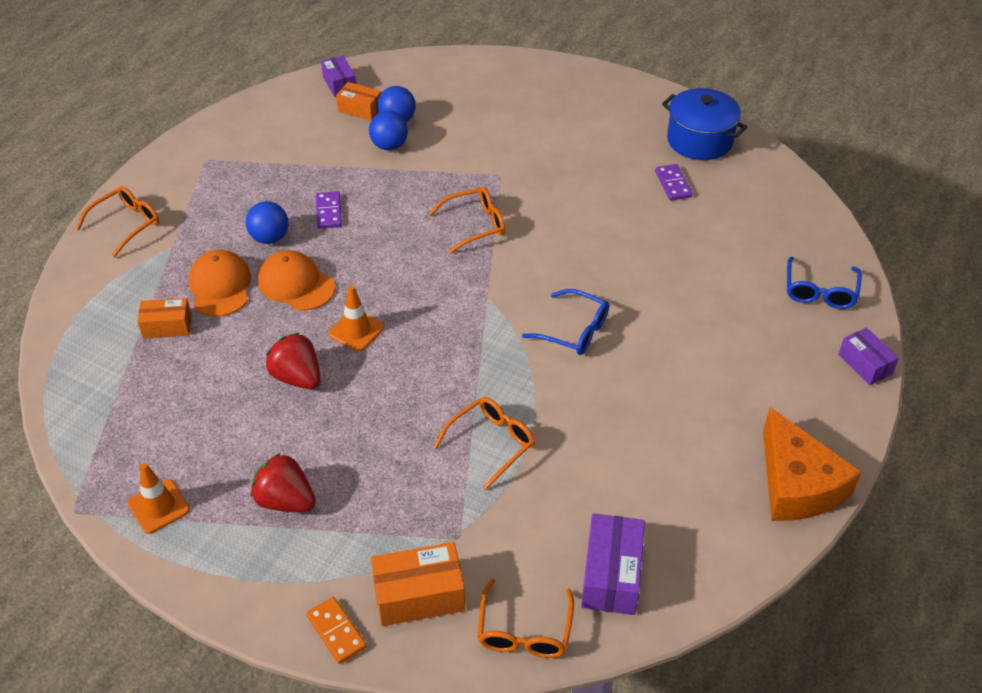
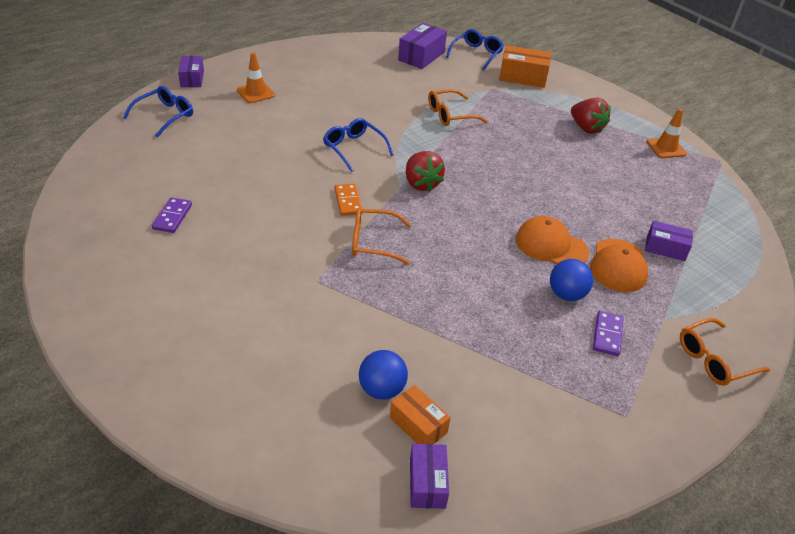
camera: 160 degrees left, 5 degrees down
orange box [137,298,192,339] -> purple box [645,221,693,261]
orange cap [258,250,335,311] -> orange cap turned 150 degrees clockwise [516,216,589,264]
red strawberry [266,332,321,389] -> red strawberry moved to [406,151,445,192]
orange domino [306,597,367,664] -> orange domino moved to [335,184,363,216]
purple domino [316,191,342,229] -> purple domino moved to [593,311,624,356]
orange traffic cone [328,285,384,351] -> orange traffic cone moved to [237,53,275,103]
blue ball [369,111,408,150] -> none
orange glasses [477,579,574,658] -> blue glasses [446,29,504,71]
blue pot [662,88,747,160] -> none
orange cheese [763,407,861,521] -> none

